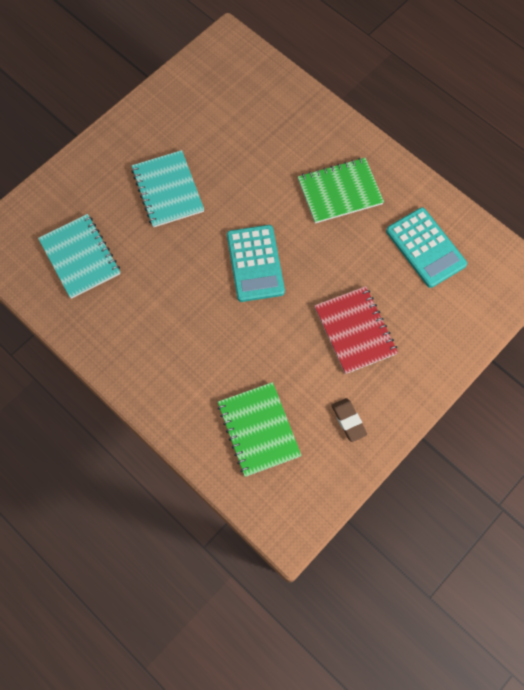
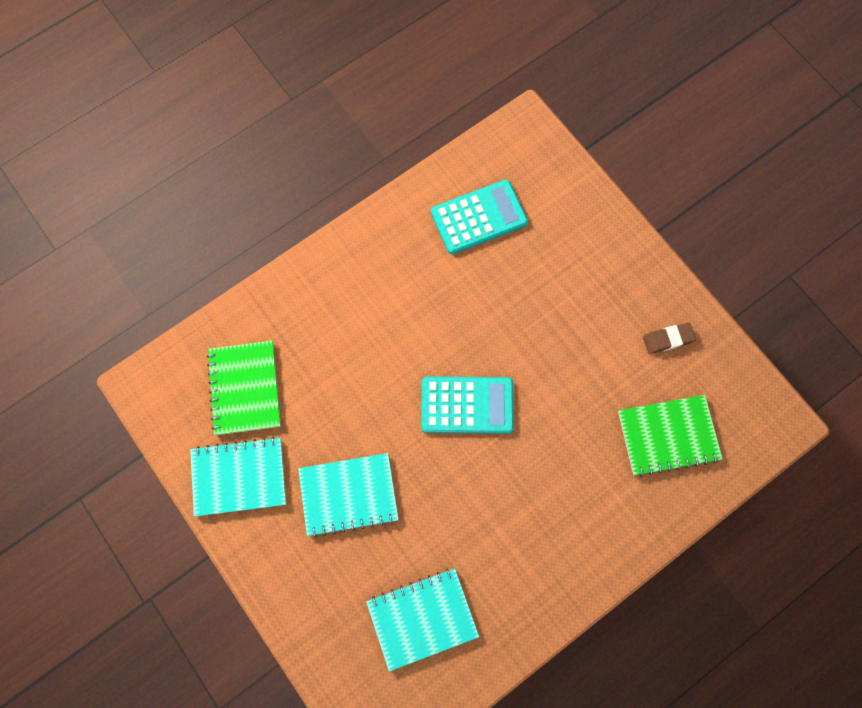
camera: 80 degrees left, 5 degrees up
green notebook [298,158,384,223] -> green notebook moved to [207,341,281,435]
red notebook [314,286,398,374] -> none
none -> turquoise notebook [190,437,286,517]

